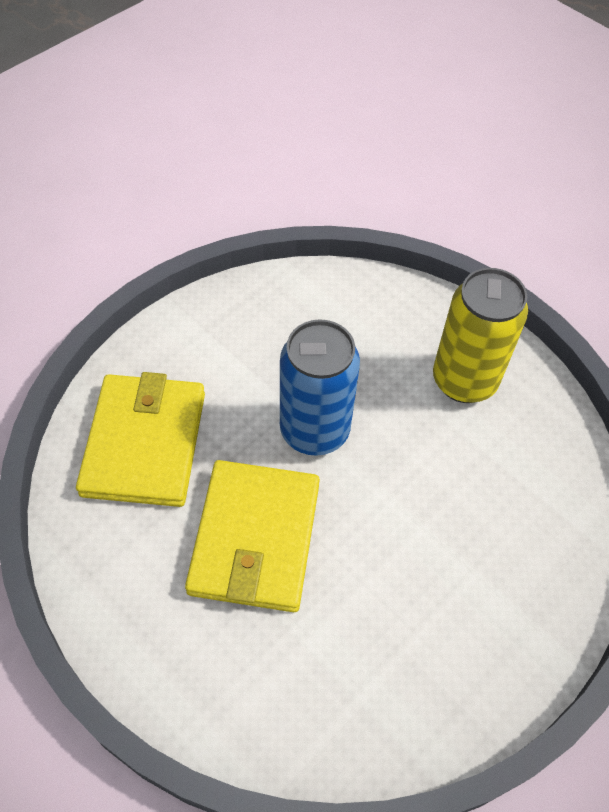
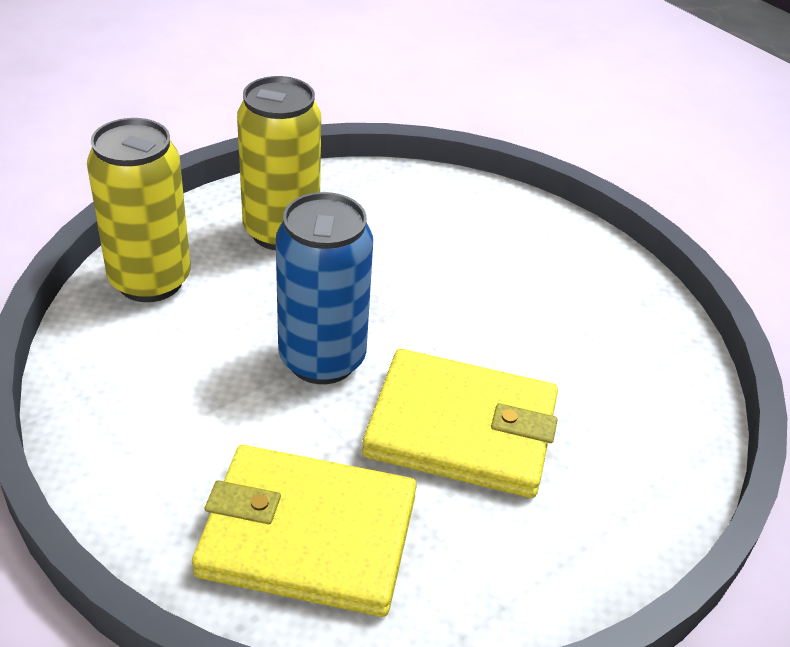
camera: 85 degrees left, 15 degrees down
none -> yellow can [87,118,191,302]

